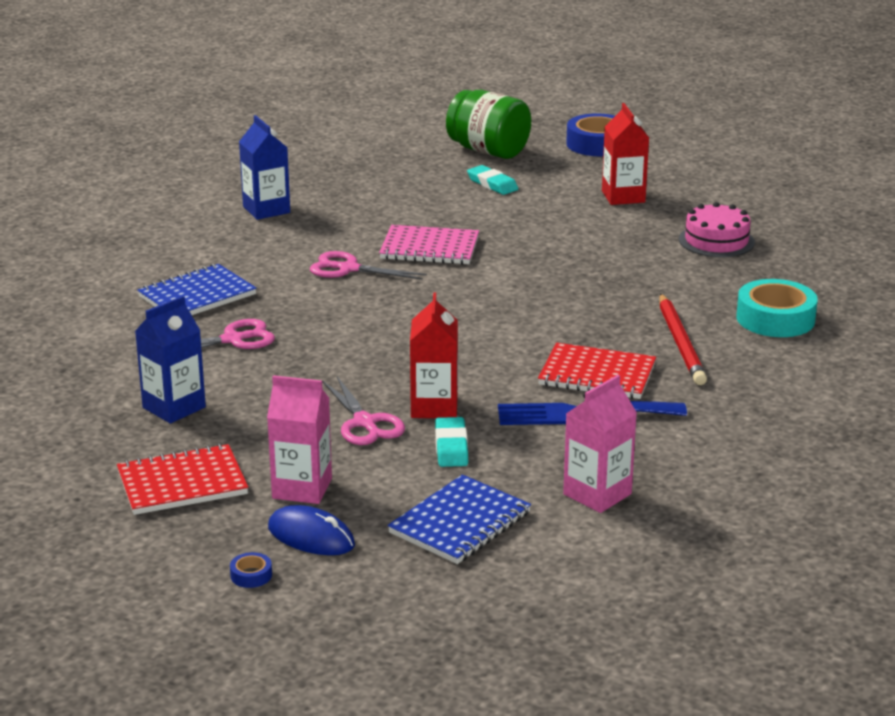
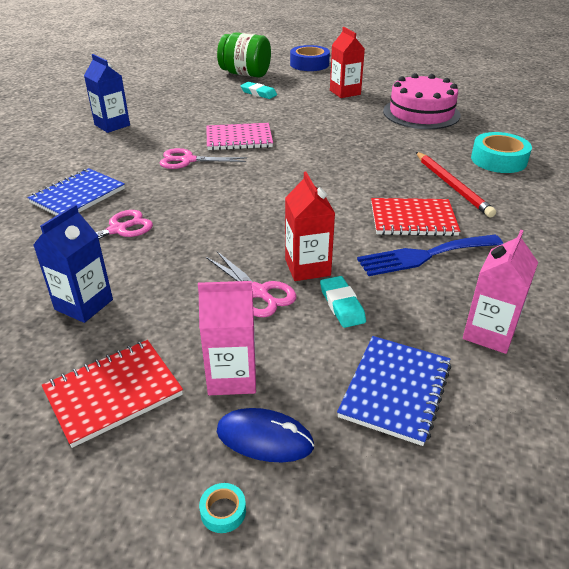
camera: 15 degrees left, 10 degrees up
blue tape [230,552,272,588] -> turquoise tape [199,483,246,533]
pink cake [679,202,755,258] -> pink cake [383,73,460,129], size x1.53

